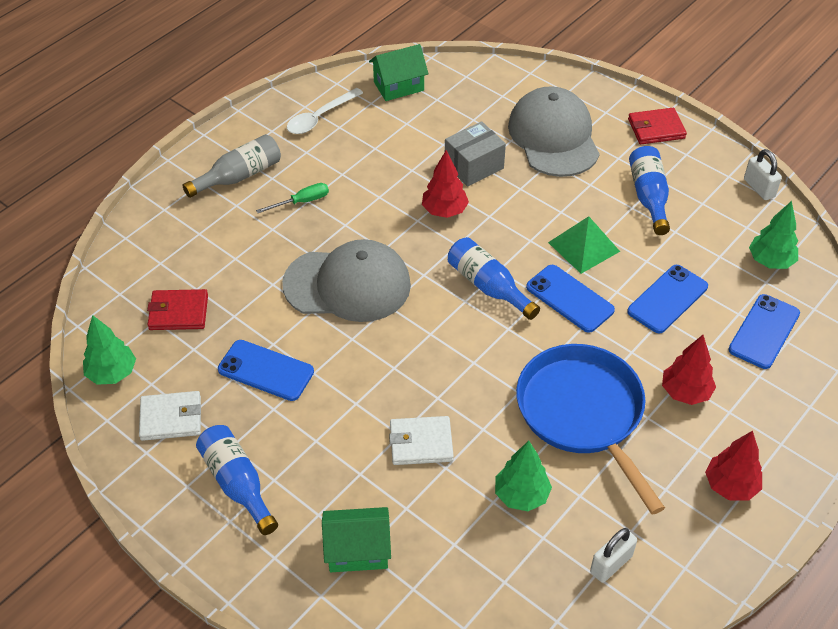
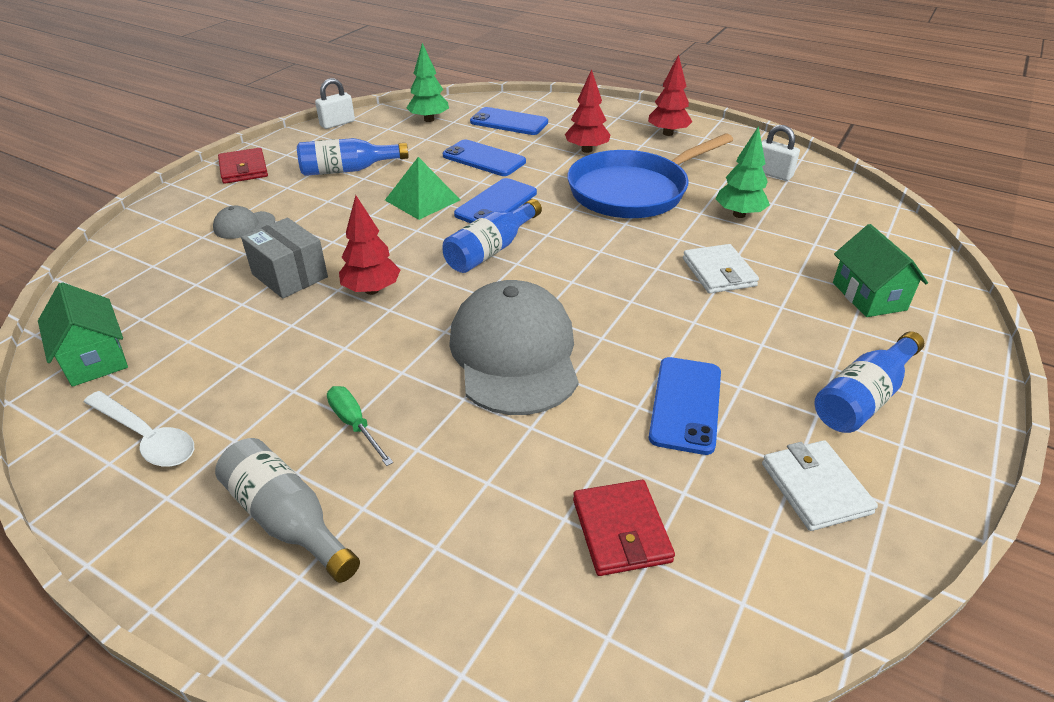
camera: 100 degrees left, 10 degrees down
green tree [83,315,136,385] -> none
grey cap [508,86,600,177] -> grey cap [213,206,275,239], size x0.43

